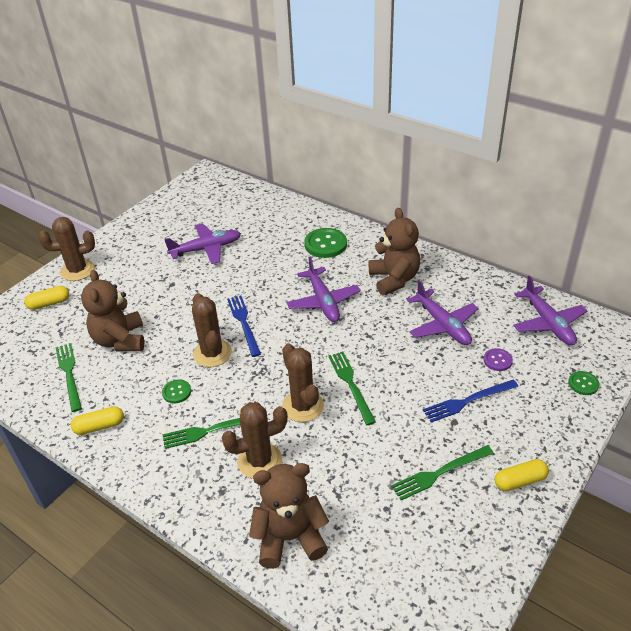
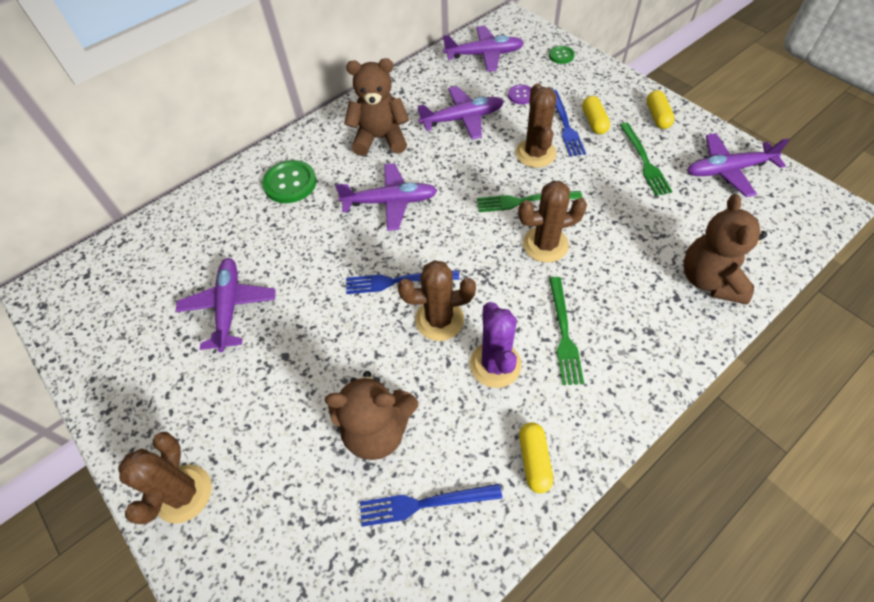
camera: 75 degrees left, 15 degrees up
yellow capsule [24,286,69,310] -> yellow capsule moved to [582,96,610,134]
green fork [55,343,82,412] -> blue fork [360,484,502,527]
green button [162,379,191,403] -> purple cactus [470,302,522,388]
brown cactus [222,402,288,479] -> brown cactus moved to [516,83,557,168]
none -> purple plane [687,133,789,197]

